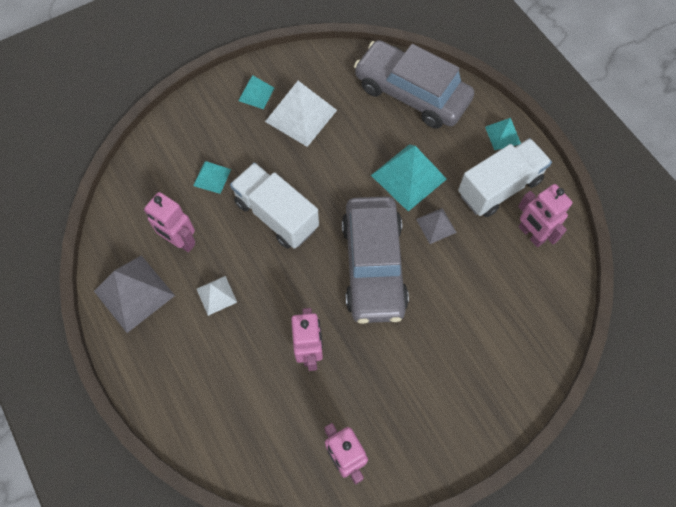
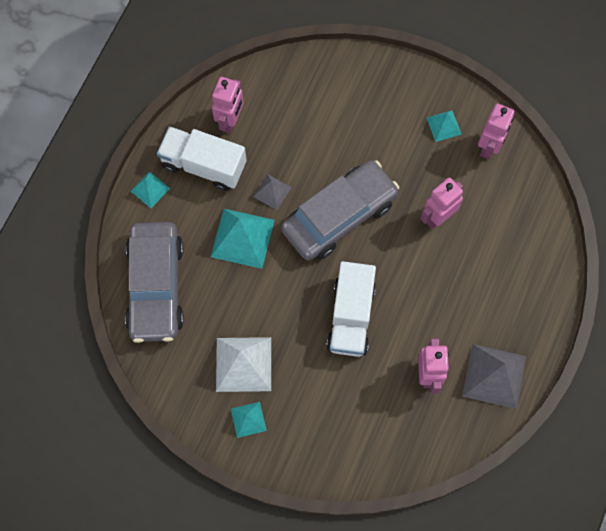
camera: 125 degrees left, 5 degrees up
turquoise pyramid [193,161,231,194] -> turquoise pyramid moved to [427,110,462,142]
white pyramid [197,276,237,316] -> none

